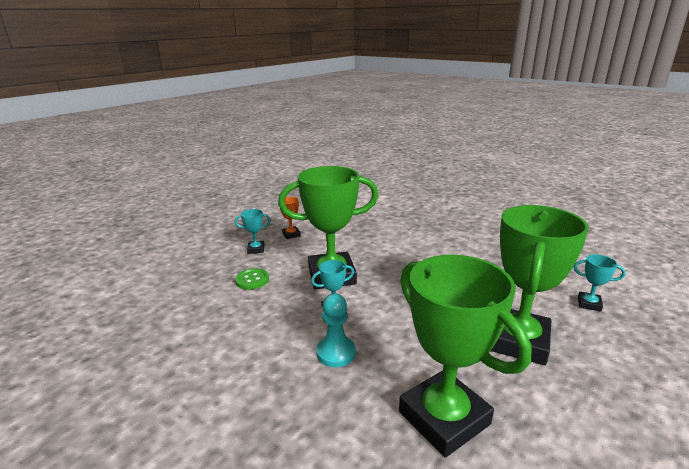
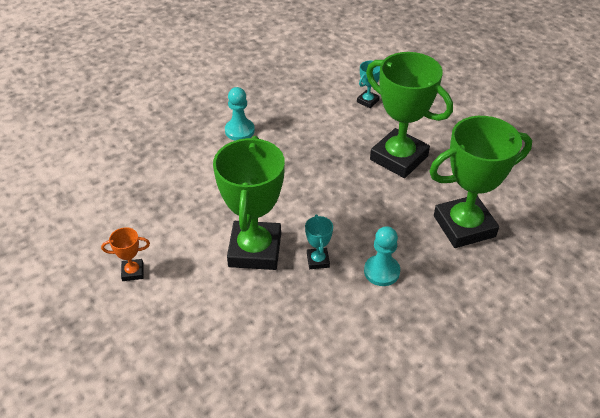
camera: 75 degrees left, 20 degrees up
turquoise trophy [235,209,271,254] -> none
green button [235,268,269,290] -> none
none -> turquoise pawn [225,87,255,141]

